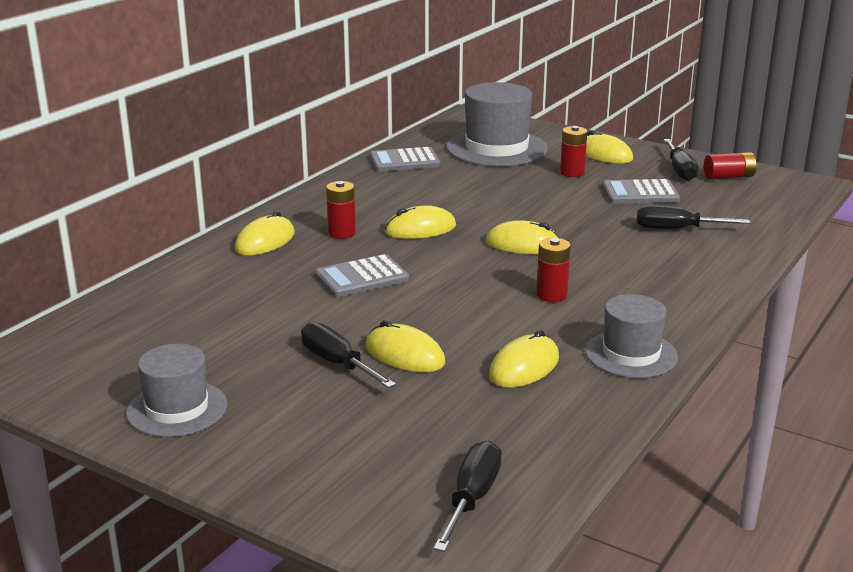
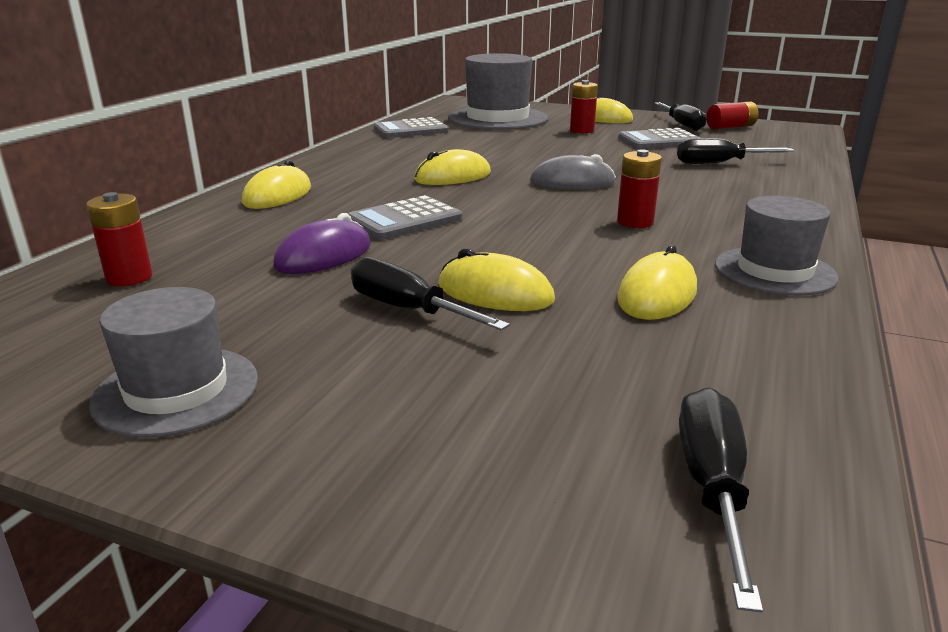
camera: 10 degrees left, 0 degrees up
red battery [326,181,356,239] -> red battery moved to [86,192,153,286]
yellow mouse [486,220,560,254] -> grey mouse [530,154,616,190]
none -> purple mouse [273,213,371,274]

